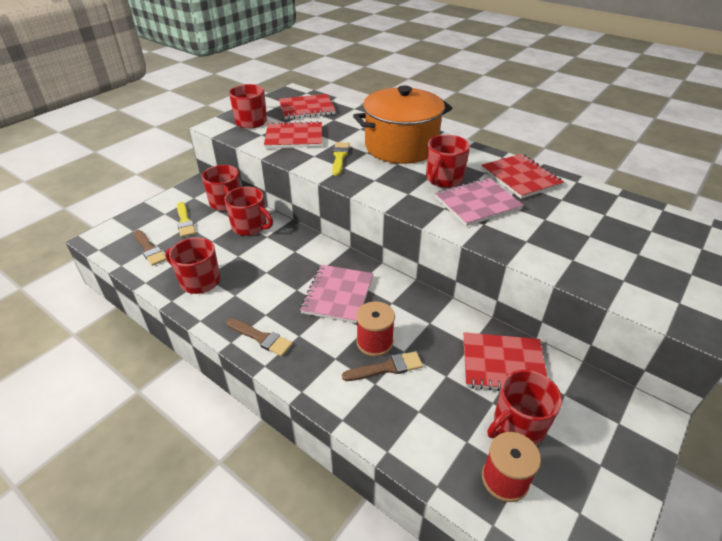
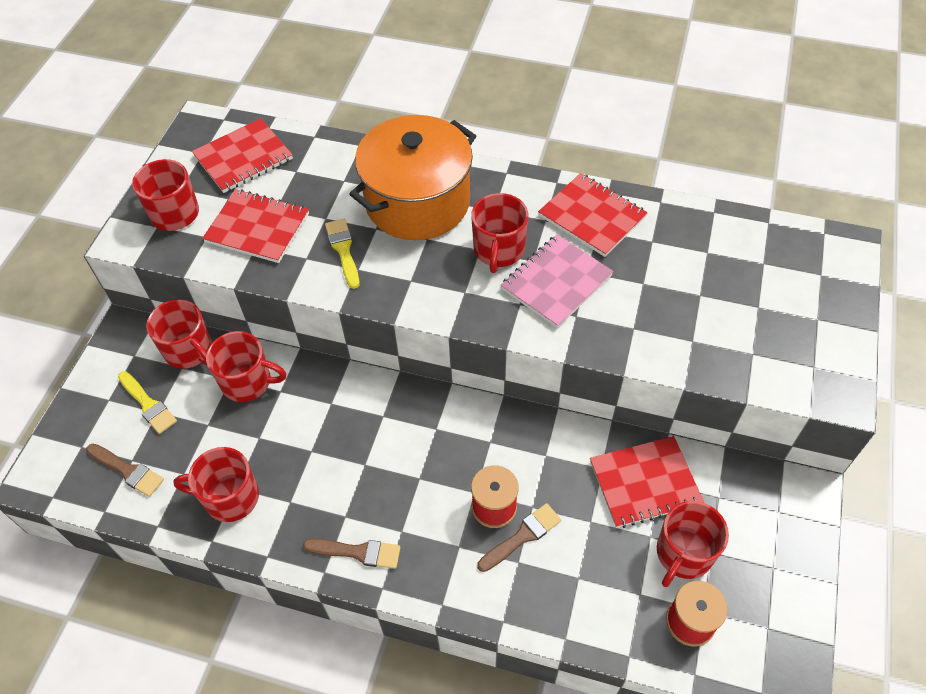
camera: 20 degrees left, 15 degrees up
red notebook [264,121,322,148] -> red notebook turned 45 degrees clockwise [202,189,309,263]
pink notebook [300,265,374,323] -> none

